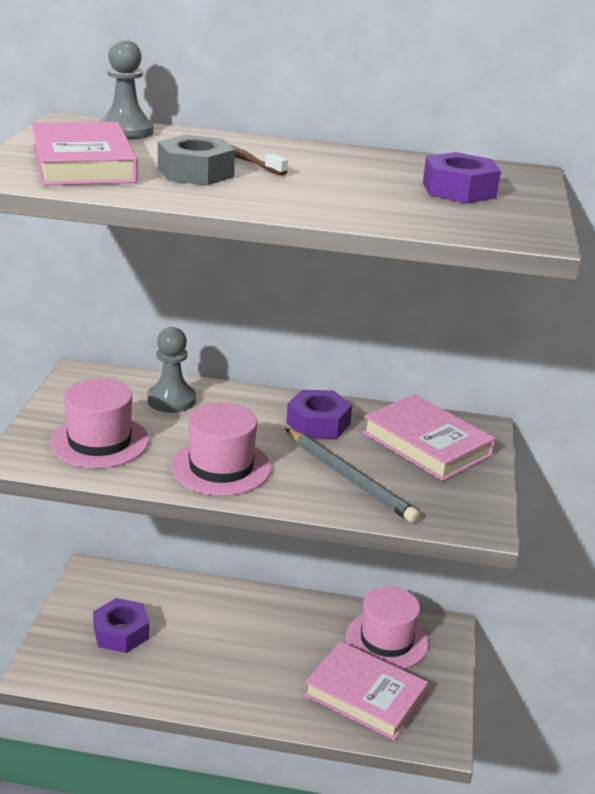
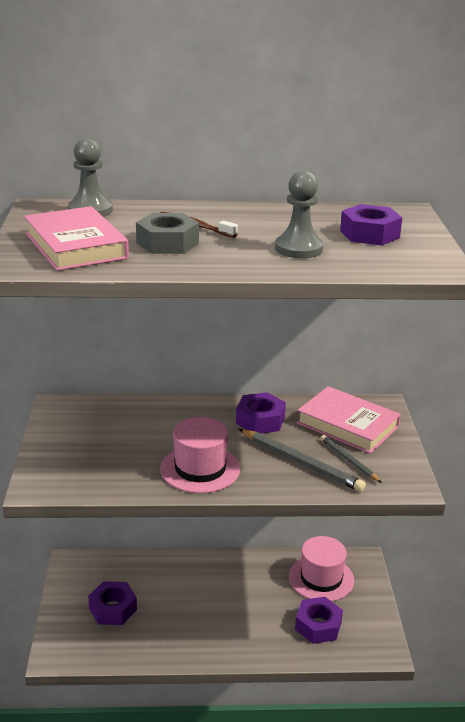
camera: 10 degrees left, 0 degrees up
pink hat [50,379,149,468] -> none
grey pawn [147,327,196,413] -> grey pawn moved to [275,171,323,258]
pink book [304,641,428,740] -> purple nut [295,597,343,644]
none -> grey pencil [321,435,382,483]

